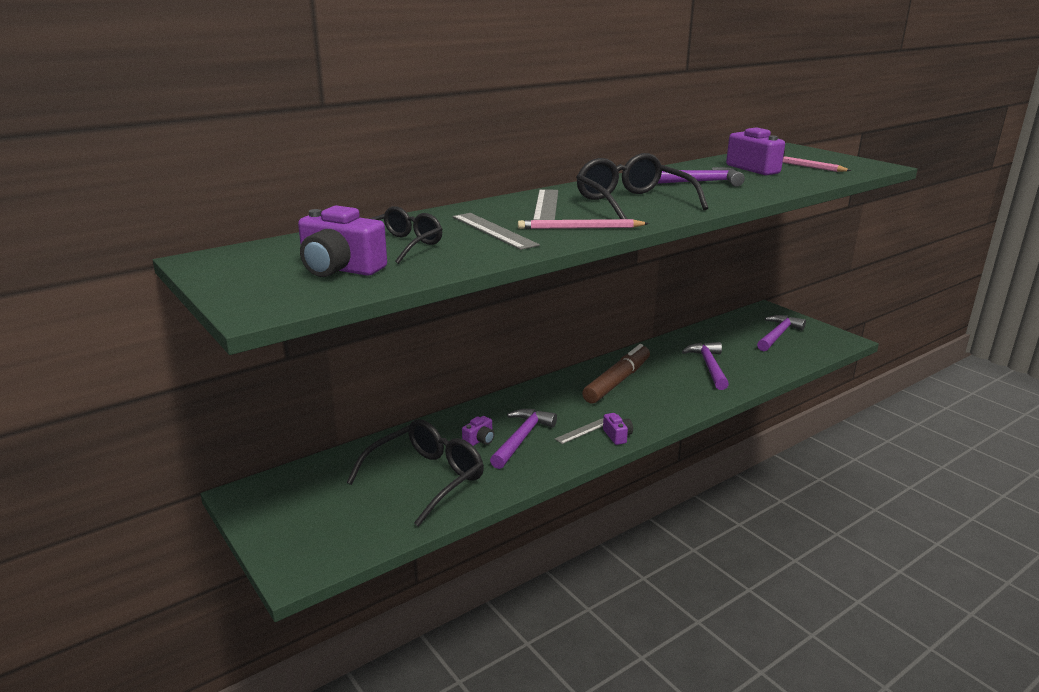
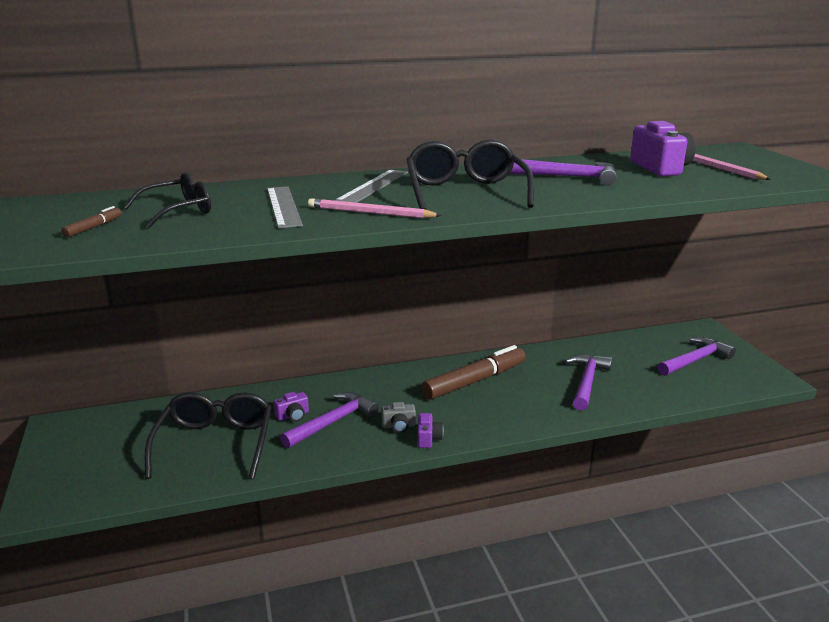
camera: 20 degrees right, 0 degrees up
purple camera [298,206,387,277] -> brown marker [61,206,122,237]
black glasses [347,419,484,527] -> black glasses turned 60 degrees counterclockwise [145,392,272,479]
grey ruler [555,418,603,444] -> grey camera [381,402,416,433]

